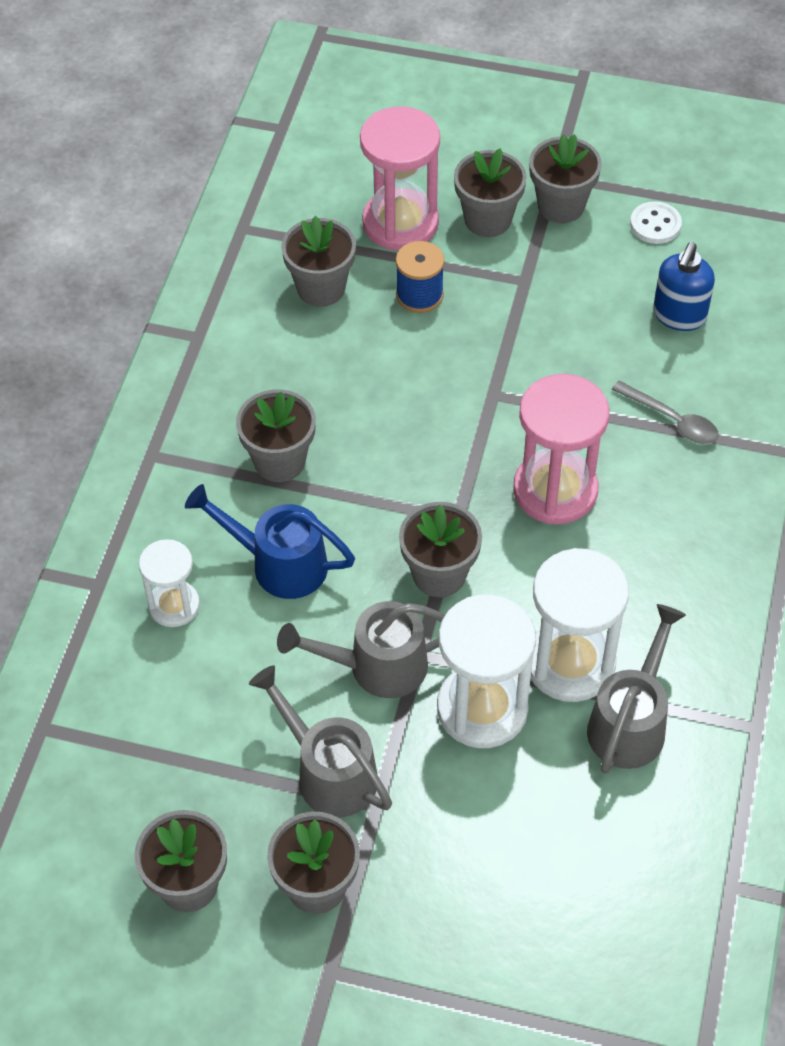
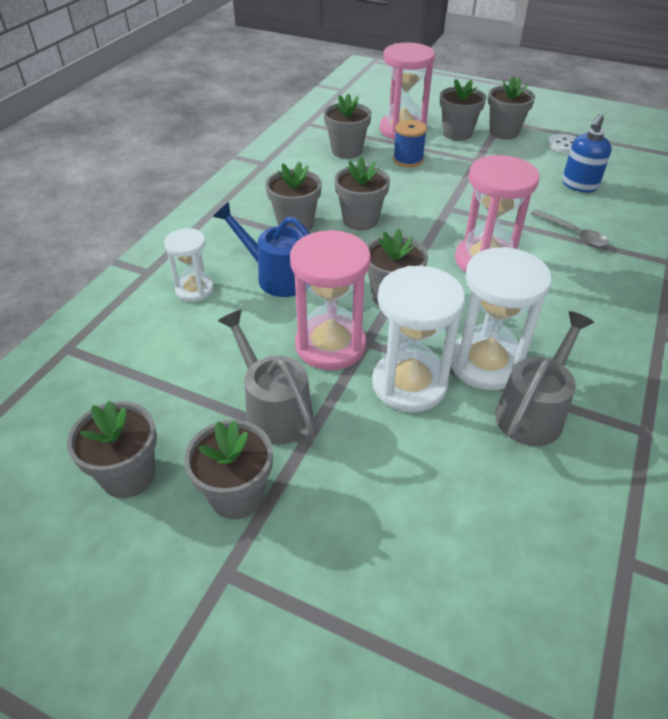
camera: 10 degrees right, 10 degrees down
grey watering can [277,601,445,698] -> pink hourglass [290,230,371,370]
none -> grey flower pot [334,157,390,230]

